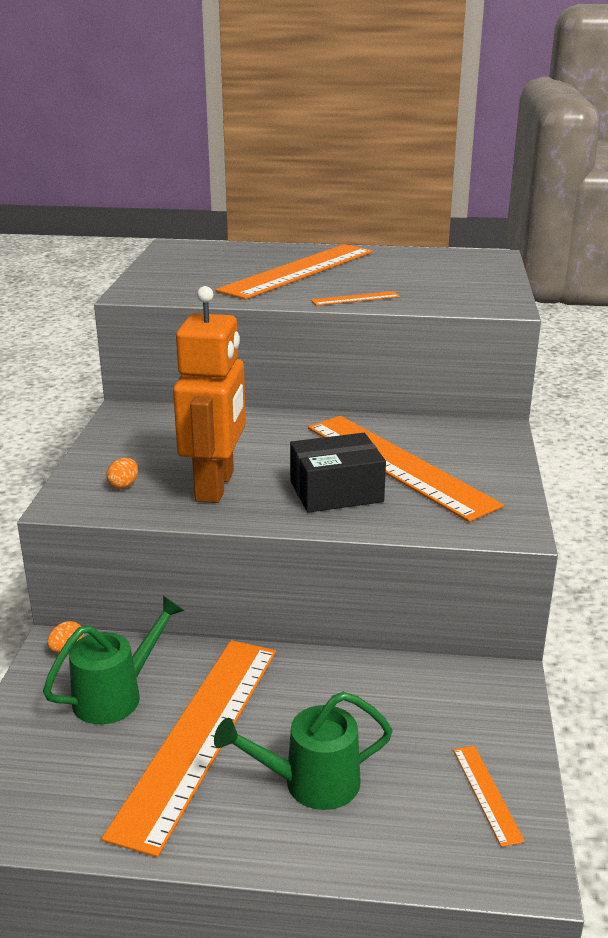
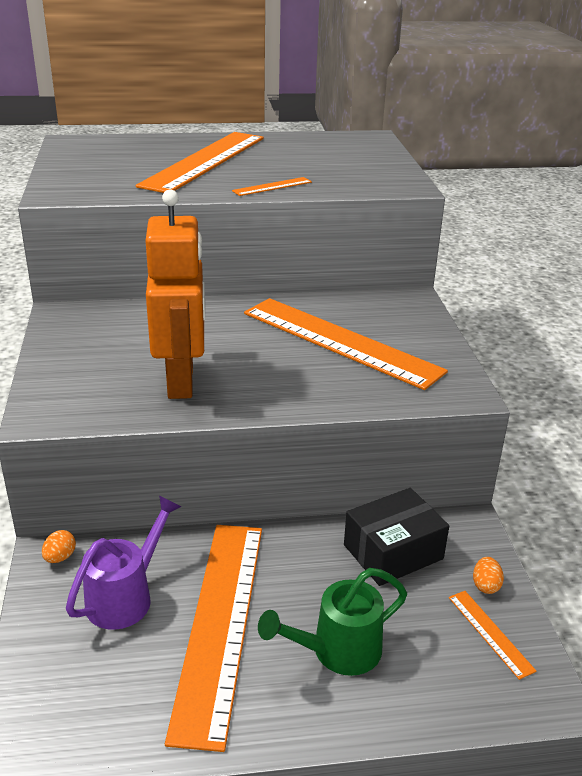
camera: 15 degrees left, 5 degrees up
green watering can [43,596,184,724] -> purple watering can [66,496,181,630]
orange egg [106,458,138,489] -> orange egg moved to [473,557,504,594]
black box [290,433,386,513] -> black box moved to [344,488,449,586]

